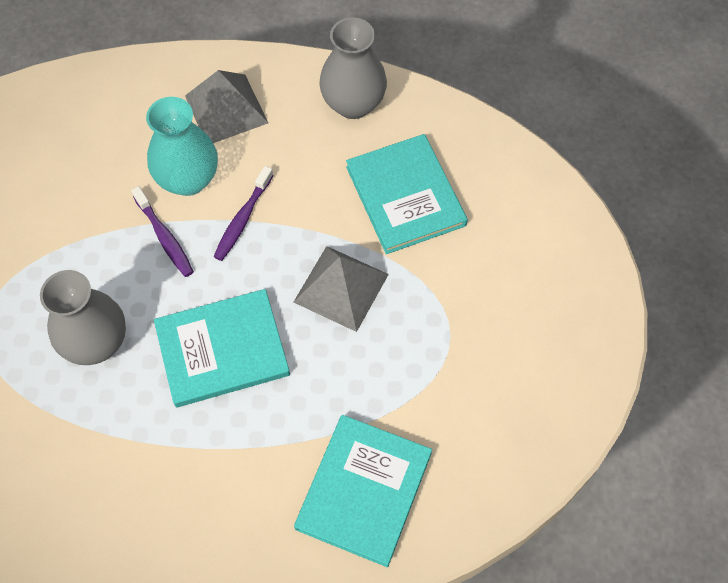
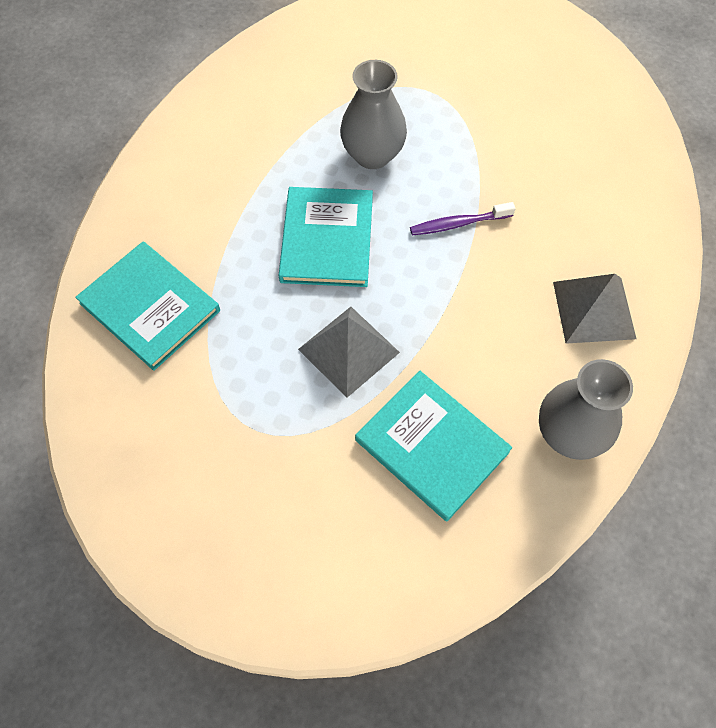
camera: 110 degrees right, 0 degrees up
turquoise vase [146,97,218,196] -> none
purple toothbrush [213,166,273,261] -> none
turquoise book [346,134,468,254] -> turquoise book turned 45 degrees clockwise [355,371,512,521]

